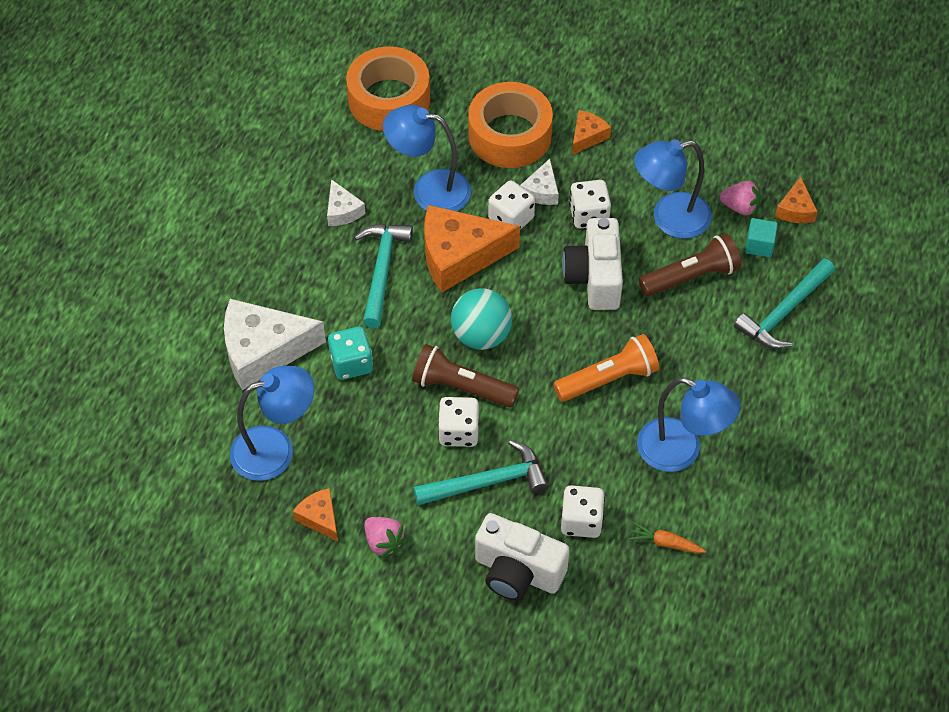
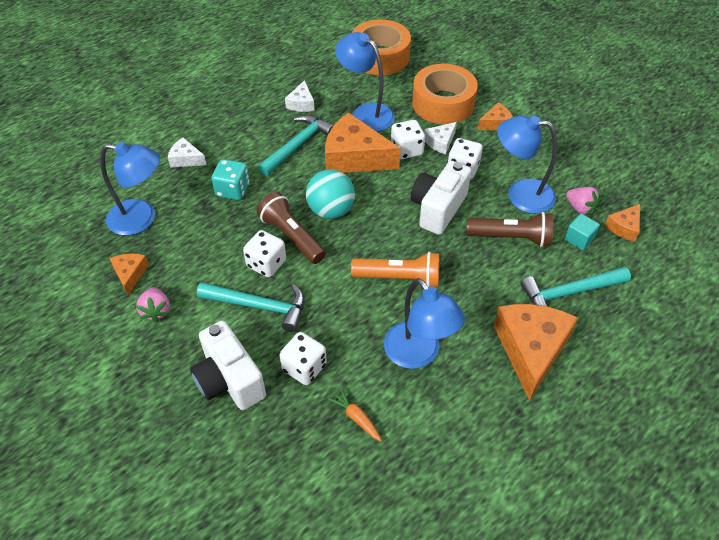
camera: 30 degrees right, 5 degrees down
white cheese [224,299,326,390] -> white cheese [168,138,206,167], size x0.49
none -> orange cheese [493,304,578,401]

